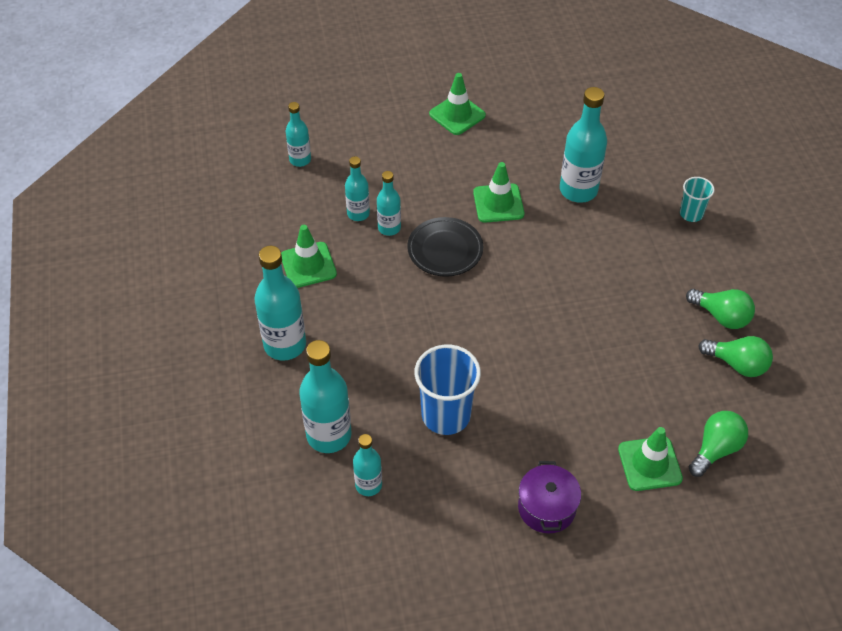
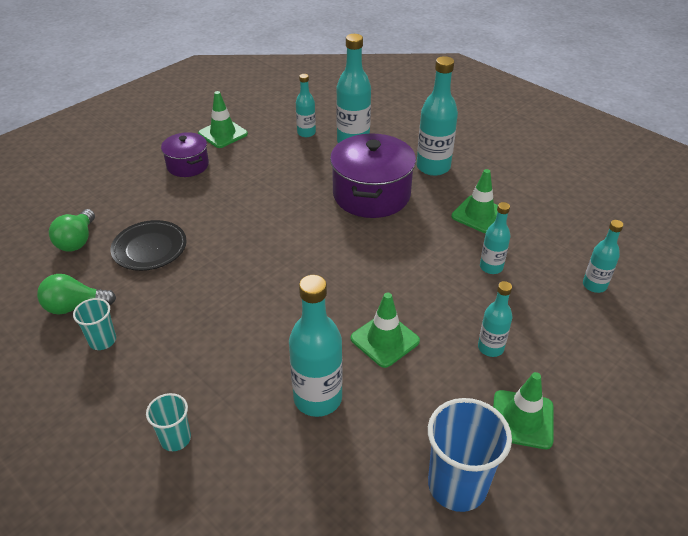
camera: 145 degrees right, 10 degrees down
turquoise bottle [377,171,401,236] -> turquoise bottle moved to [478,281,512,357]
black plate [407,217,483,277] -> black plate moved to [110,220,187,271]
blue cup [414,345,481,435] -> blue cup moved to [428,398,512,512]
green traffic cone [618,427,683,491] -> green traffic cone moved to [198,91,248,148]
green light bulb [686,289,755,329] -> turquoise cup [73,298,116,350]
none -> purple pot [330,133,416,218]

